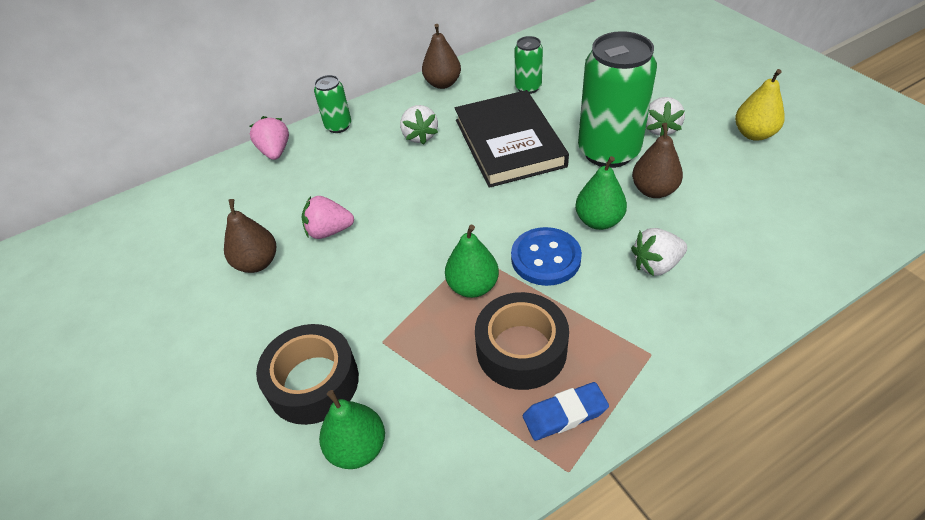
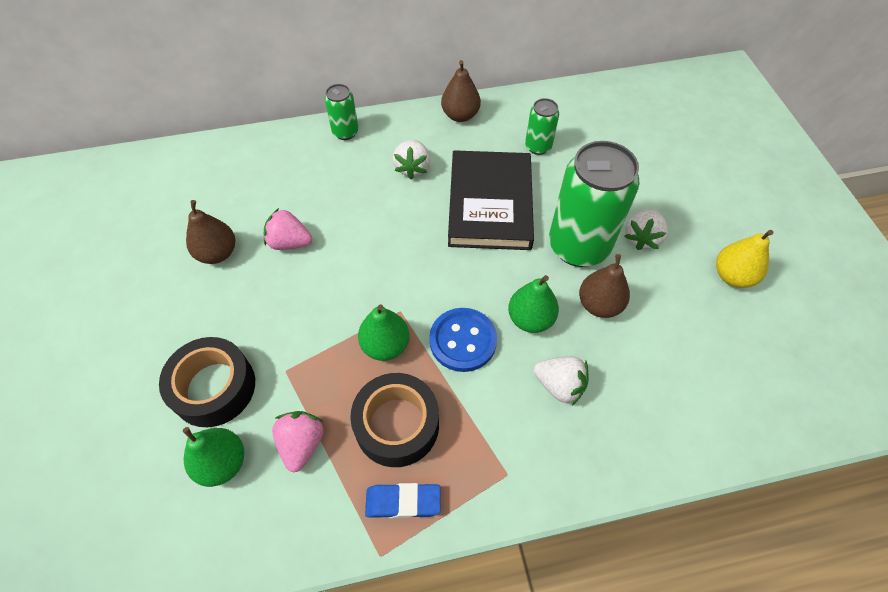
camera: 15 degrees right, 10 degrees up
pink strawberry [250,116,289,160] -> pink strawberry moved to [272,411,324,472]
white strawberry [631,228,687,276] -> white strawberry turned 150 degrees counterclockwise [533,356,589,405]

